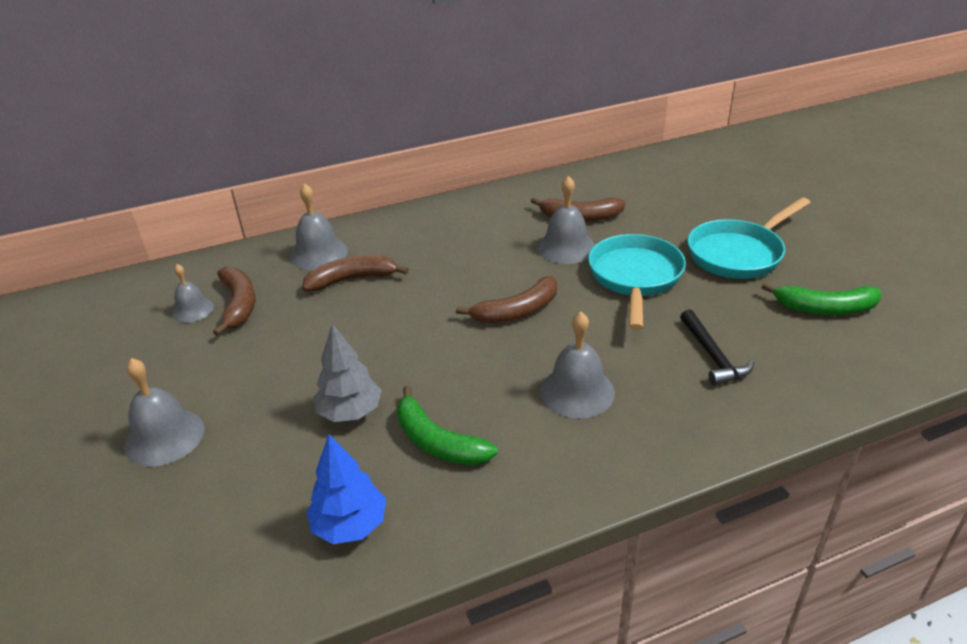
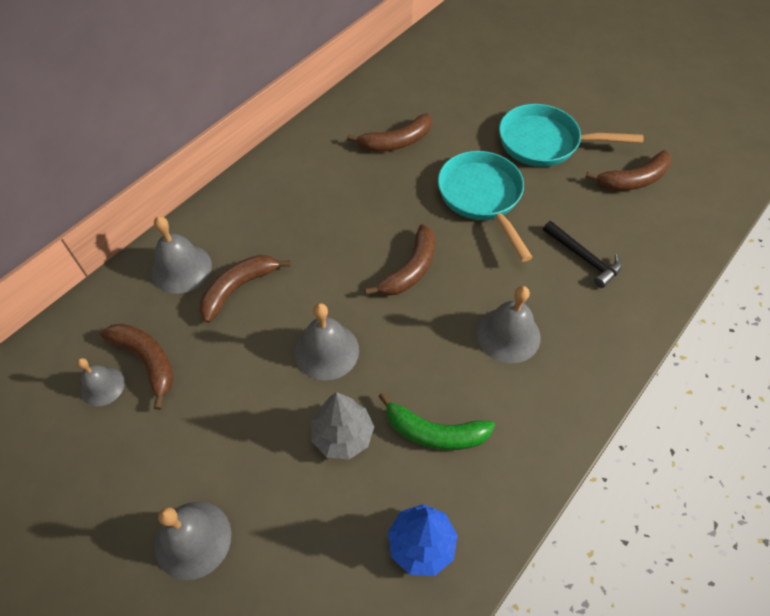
camera: 30 degrees left, 20 degrees up
grey bell [537,176,595,264] -> grey bell moved to [295,303,359,381]
turquoise pan [688,197,810,279] -> turquoise pan turned 75 degrees clockwise [499,104,644,167]
green banana [762,282,882,315] -> brown banana [586,150,672,191]

